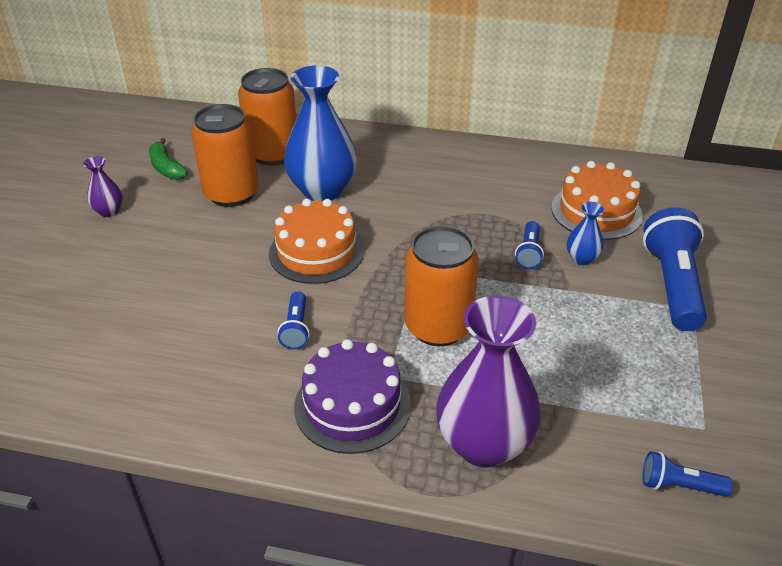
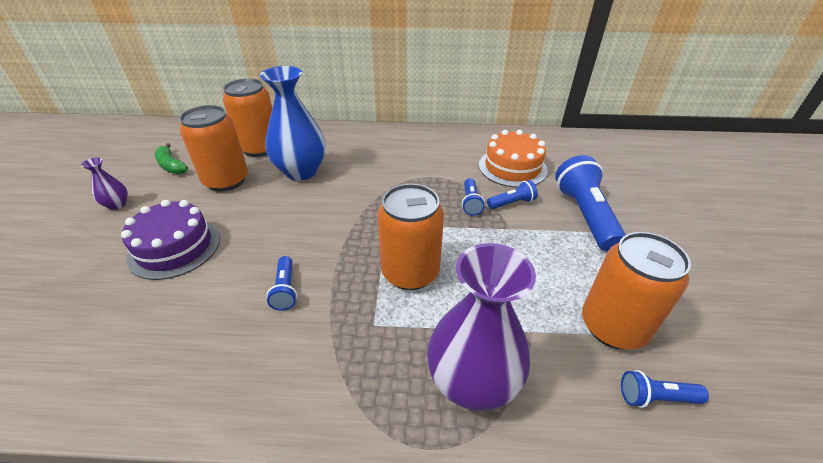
camera: 10 degrees left, 0 degrees up
orange cake [269,198,364,284] -> none
purple cake [294,339,411,454] -> purple cake moved to [121,200,220,280]
blue vase [567,202,604,265] -> blue flashlight [487,180,538,209]
none -> orange can [582,232,691,349]

